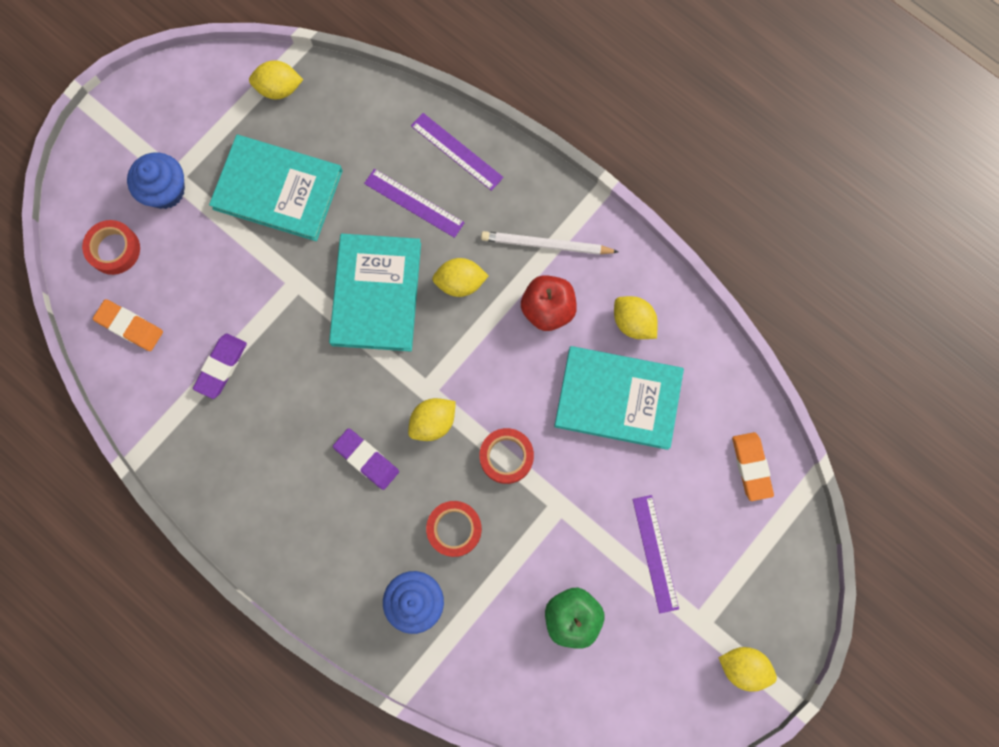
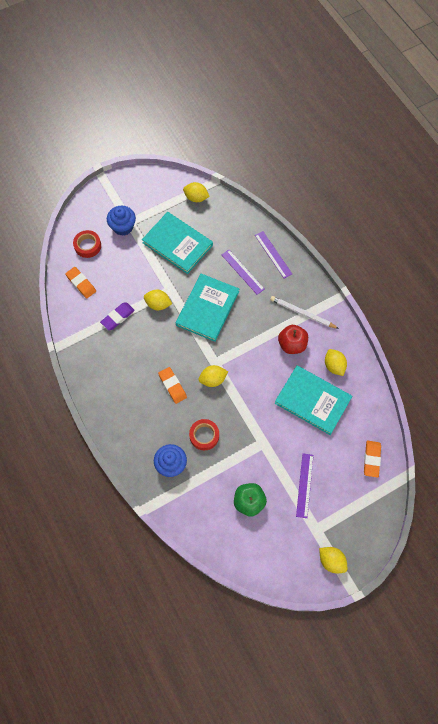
camera: 20 degrees right, 10 degrees down
purple eraser [333,428,399,490] -> orange eraser [158,367,187,404]
yellow lemon [432,258,489,297] -> yellow lemon moved to [144,290,172,310]
red tape [479,428,534,484] -> none

